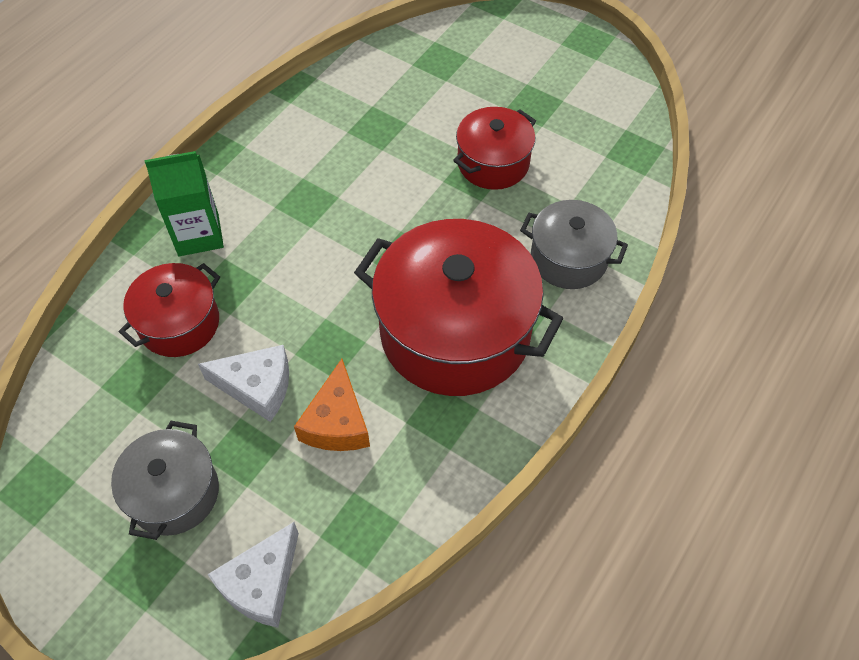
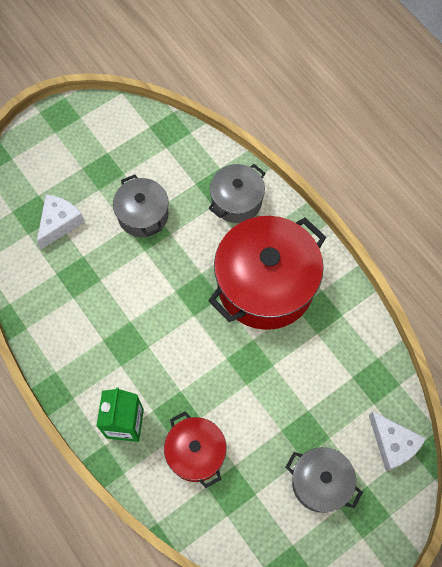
camera: 70 degrees left, 10 degrees up
white cheese [198,345,289,422] -> white cheese moved to [37,194,85,249]
orange cheese [294,359,370,451] -> none
red pot [453,107,536,190] -> grey pot [113,175,169,237]

